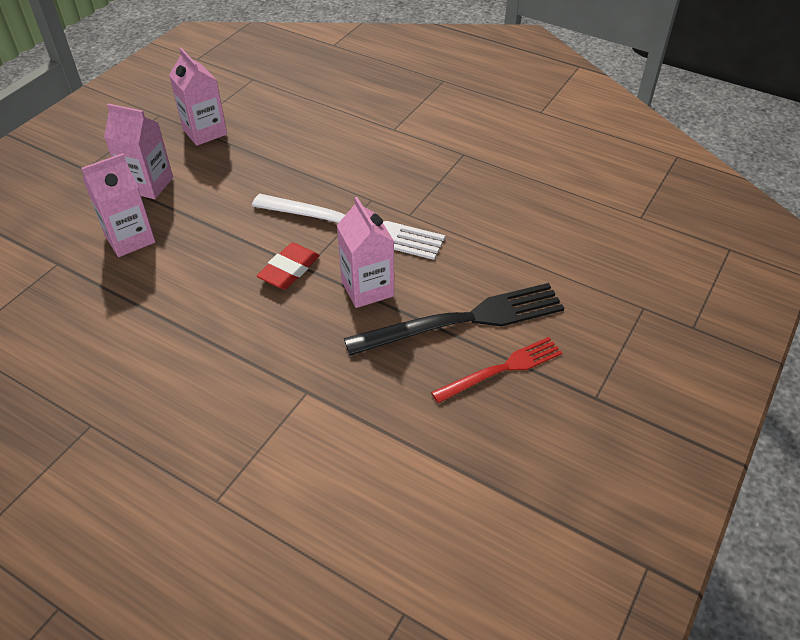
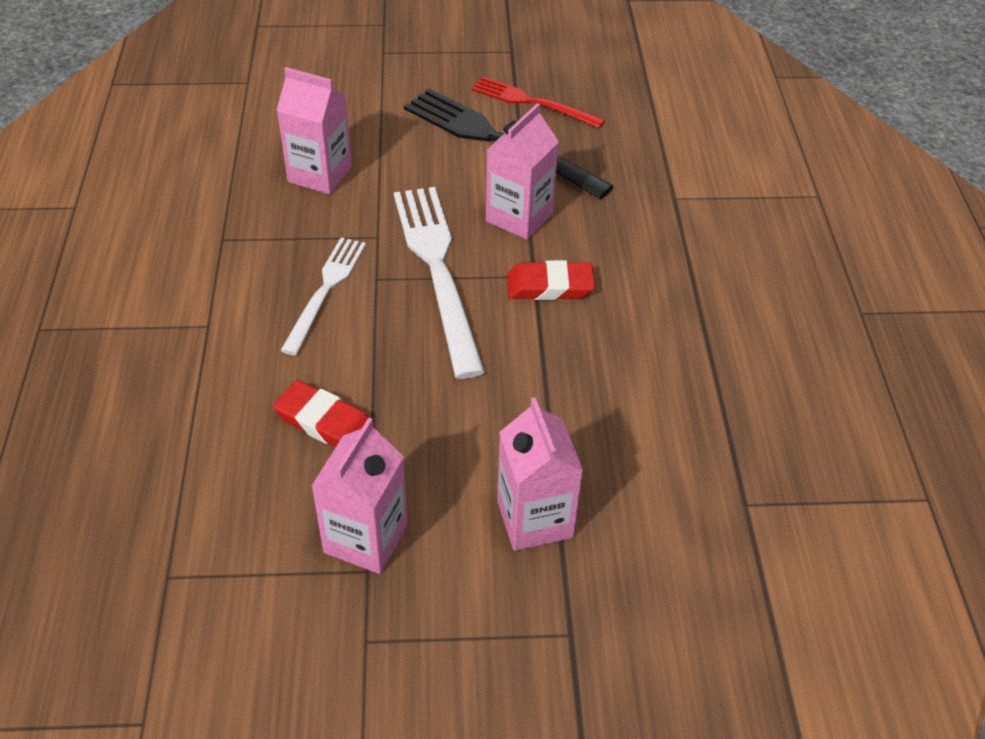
camera: 125 degrees left, 0 degrees up
pink carton [81,153,155,257] -> pink carton moved to [277,67,352,194]
none -> red eraser [273,380,375,447]
none -> white fork [280,237,366,356]

